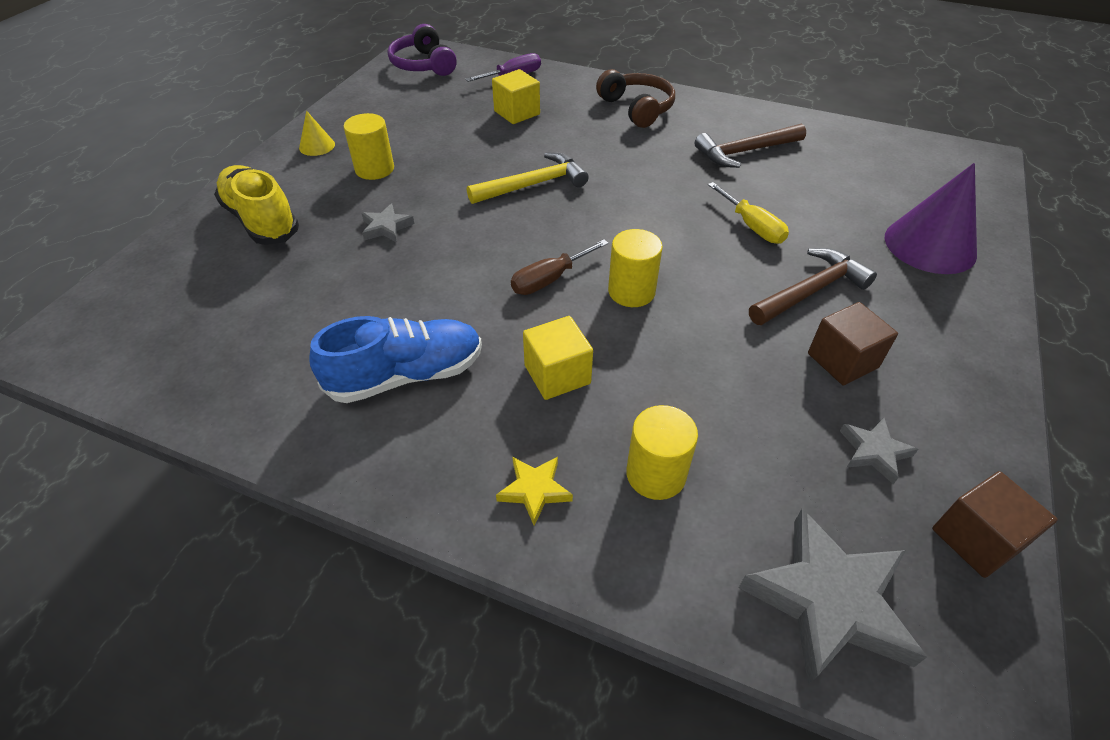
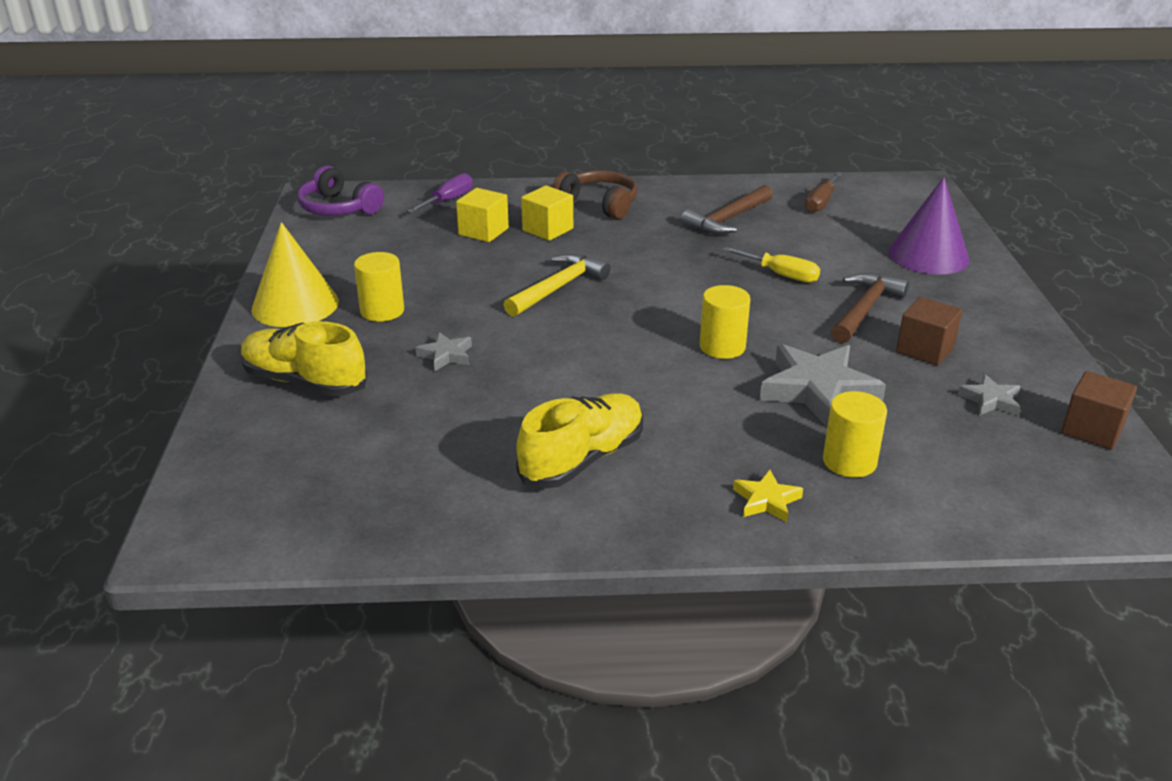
camera: 25 degrees left, 15 degrees down
yellow cone [299,111,335,156] -> yellow cone [251,222,339,327], size x2.09
blue shoe [309,316,482,403] -> yellow shoe [516,393,643,489]
brown screwdriver [511,239,609,295] -> brown screwdriver moved to [805,172,842,212]
yellow cube [523,316,593,400] -> yellow cube moved to [521,186,573,241]
grey star [739,508,927,686] -> grey star moved to [760,344,886,427]

